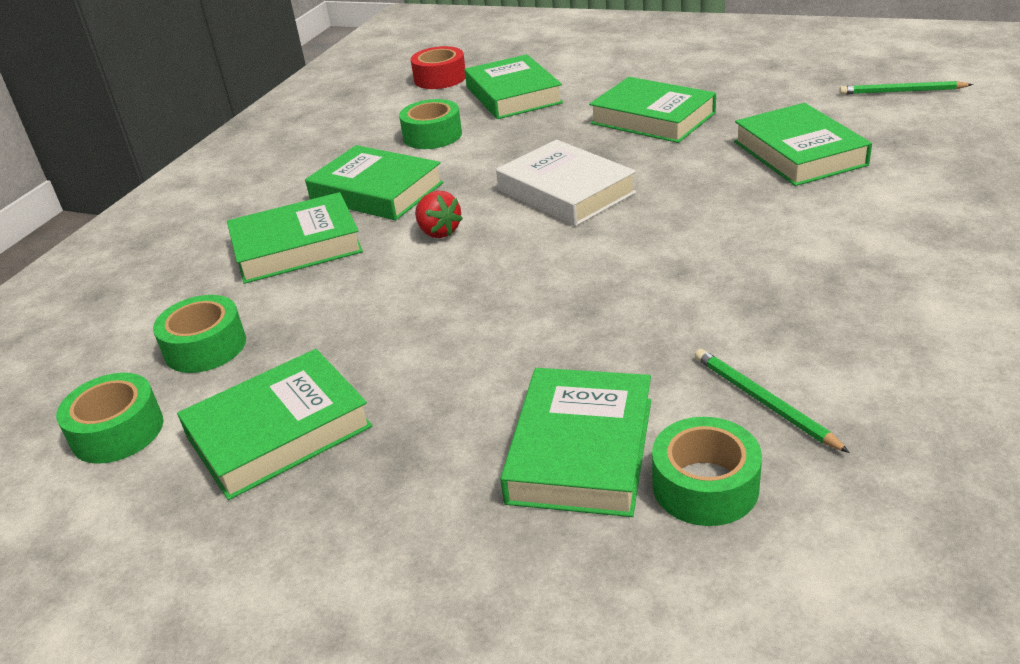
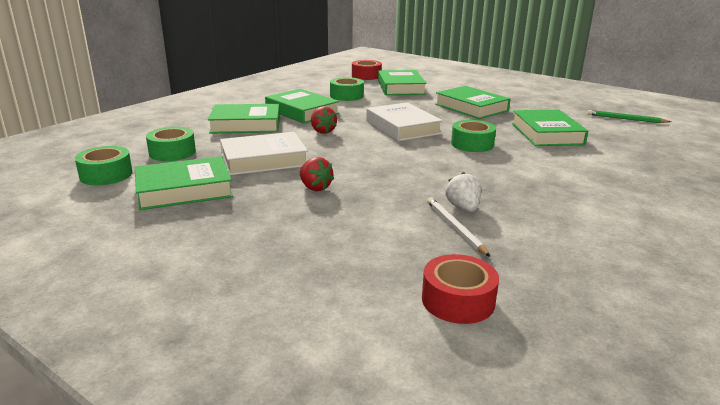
camera: 10 degrees right, 10 degrees down
green book [500,368,651,517] -> none
green tape [652,417,762,526] -> green tape moved to [451,120,496,152]
green pencil [695,349,850,453] -> white pencil [427,198,490,257]
none -> white book [220,132,308,175]
none -> red strawberry [300,157,334,191]
none -> red tape [422,254,499,324]
none -> white strawberry [445,172,481,212]

